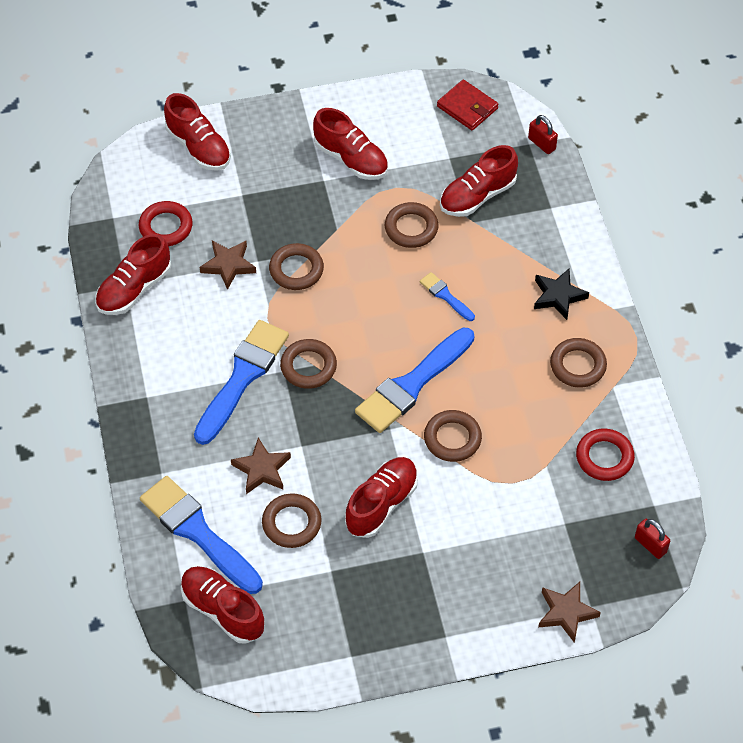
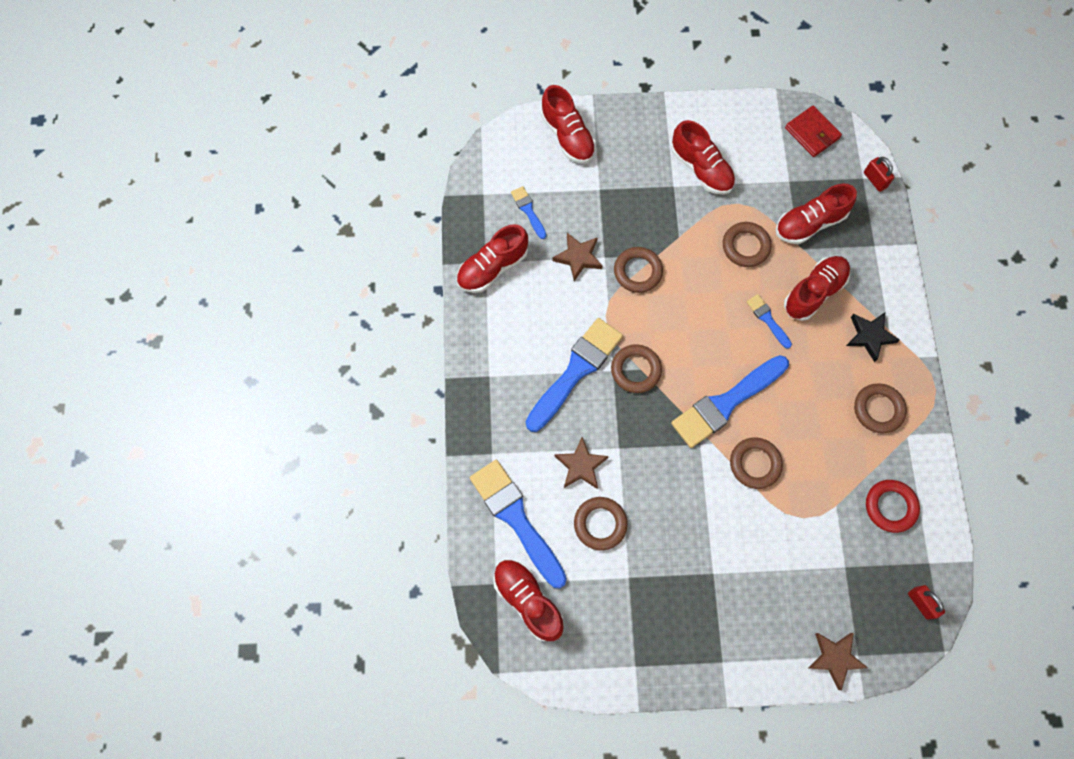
camera: 10 degrees right, 15 degrees up
red ring [139,201,193,246] -> blue brush [511,186,546,239]
red shoe [345,457,418,538] -> red shoe moved to [784,256,850,321]

